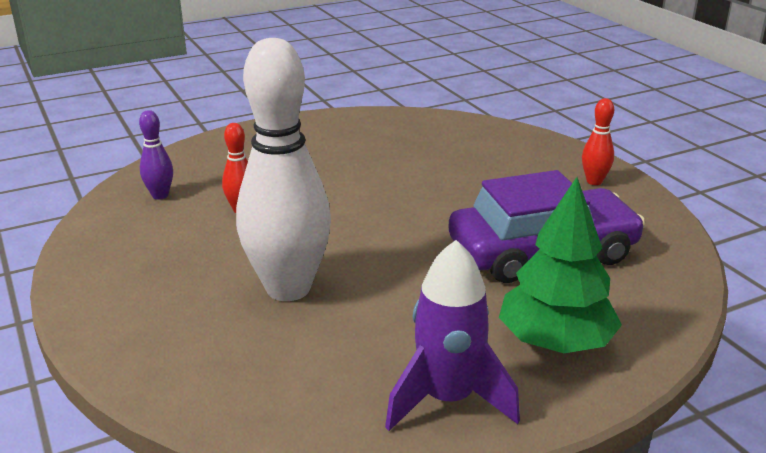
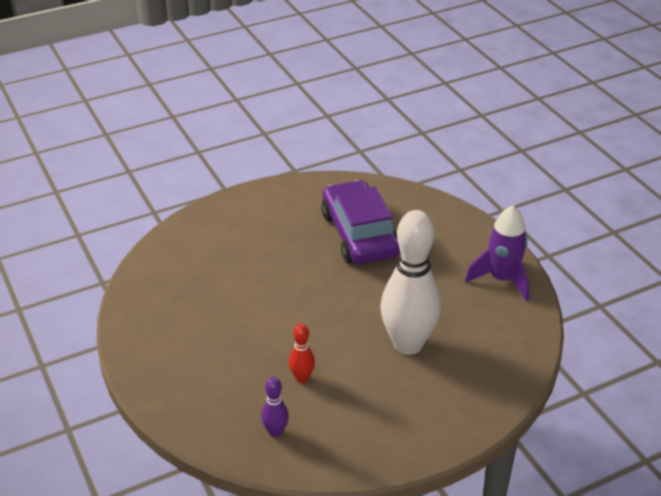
camera: 90 degrees left, 10 degrees up
green tree [499,177,622,353] -> none
red bowling pin [582,98,614,185] -> none

